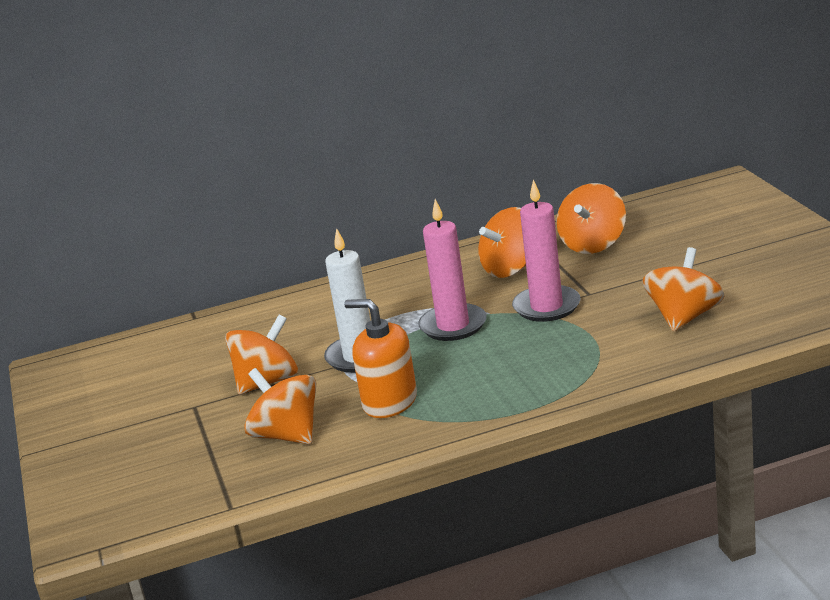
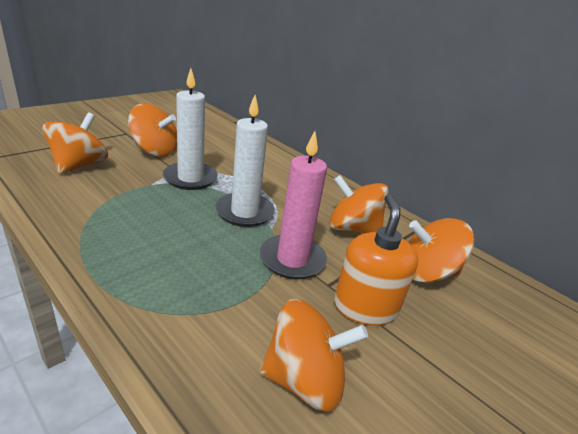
camera: 55 degrees right, 5 degrees up
orange soap dispenser [344,299,417,418] -> orange soap dispenser moved to [334,194,418,326]
pink candle [419,199,487,341] -> white candle [215,95,275,227]

